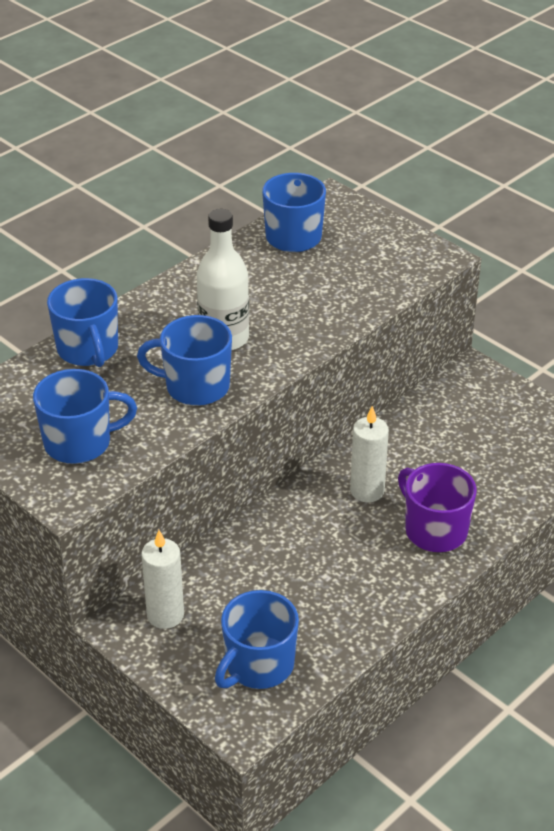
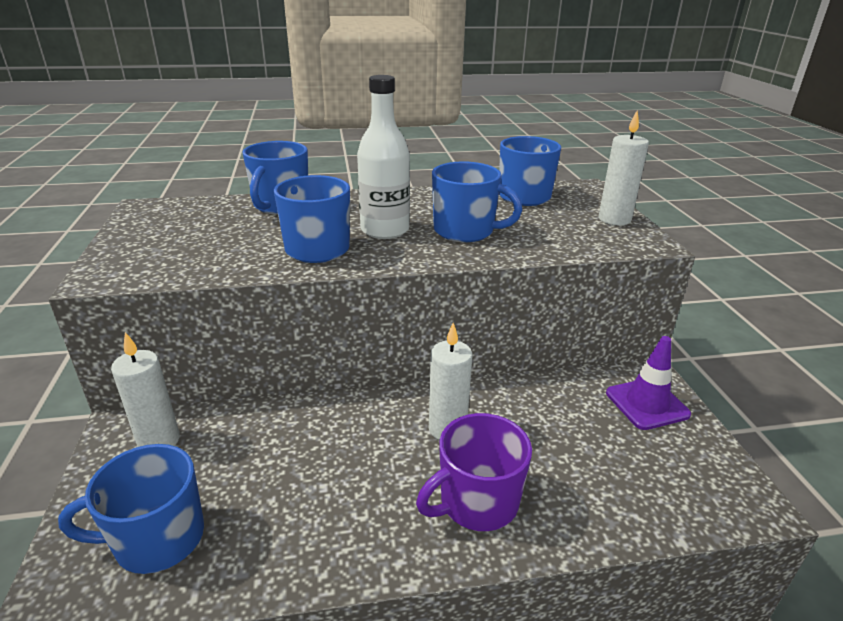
camera: 35 degrees right, 10 degrees down
blue mug [33,369,137,464] -> blue mug moved to [432,161,522,242]
purple mug [398,463,477,552] -> purple mug turned 120 degrees counterclockwise [416,413,532,531]
none -> white candle [599,110,649,225]
none -> purple traffic cone [606,336,691,430]

